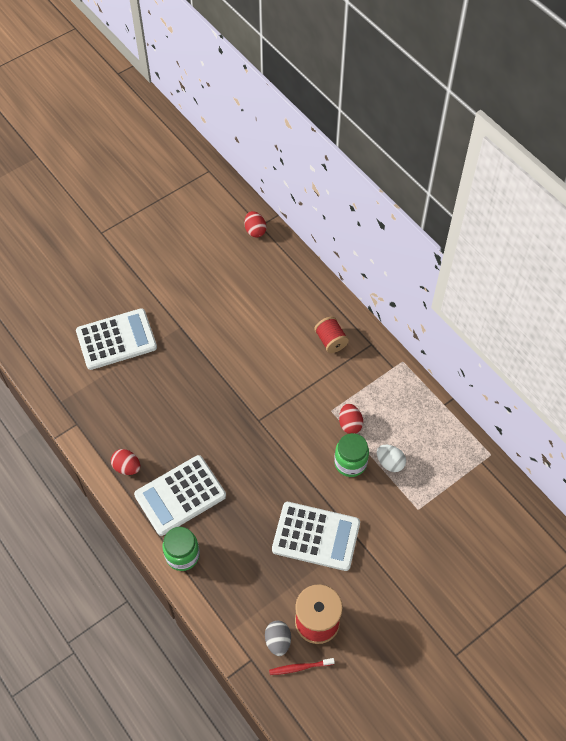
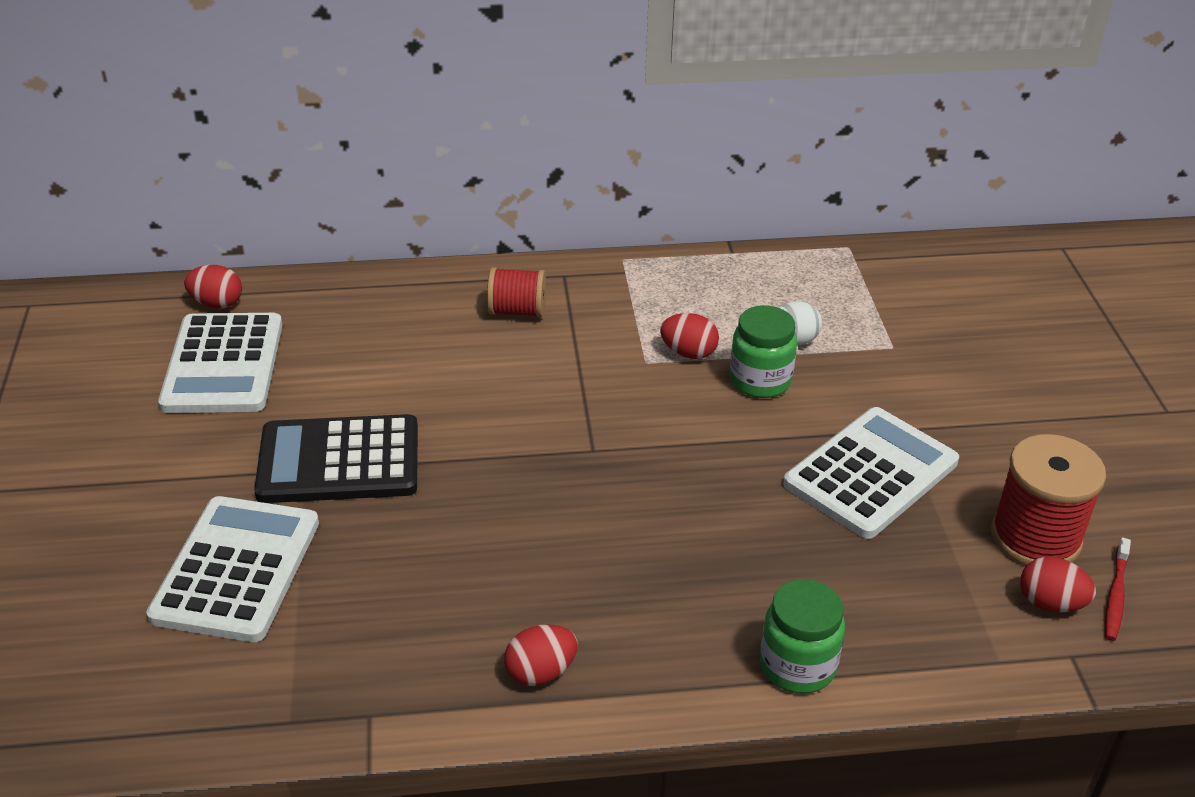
camera: 60 degrees left, 20 degrees down
white calculator [134,455,226,536] -> white calculator moved to [158,313,282,413]
grey egg [265,621,291,656] -> red egg [1020,557,1096,612]
none -> black calculator [254,414,418,503]

